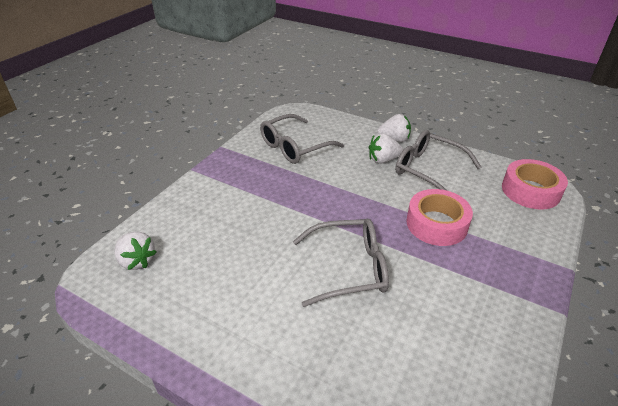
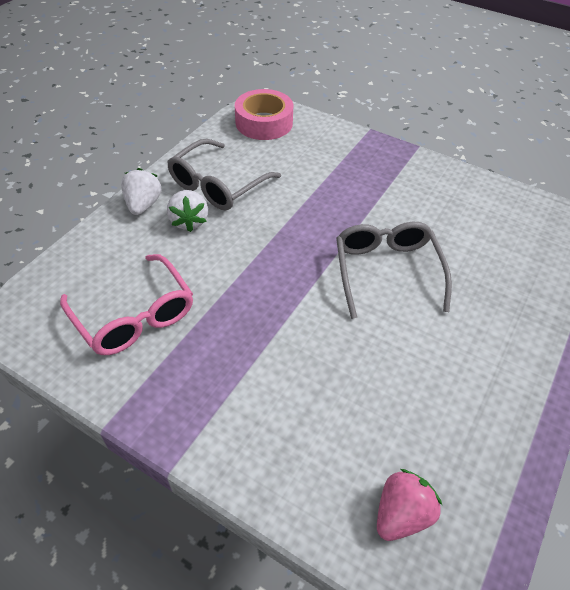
camera: 90 degrees left, 10 degrees up
white strawberry [115,232,157,270] -> pink strawberry [377,469,442,541]
grey glasses [260,114,344,164] -> pink glasses [60,254,193,355]
pink tape [406,189,473,246] -> none

